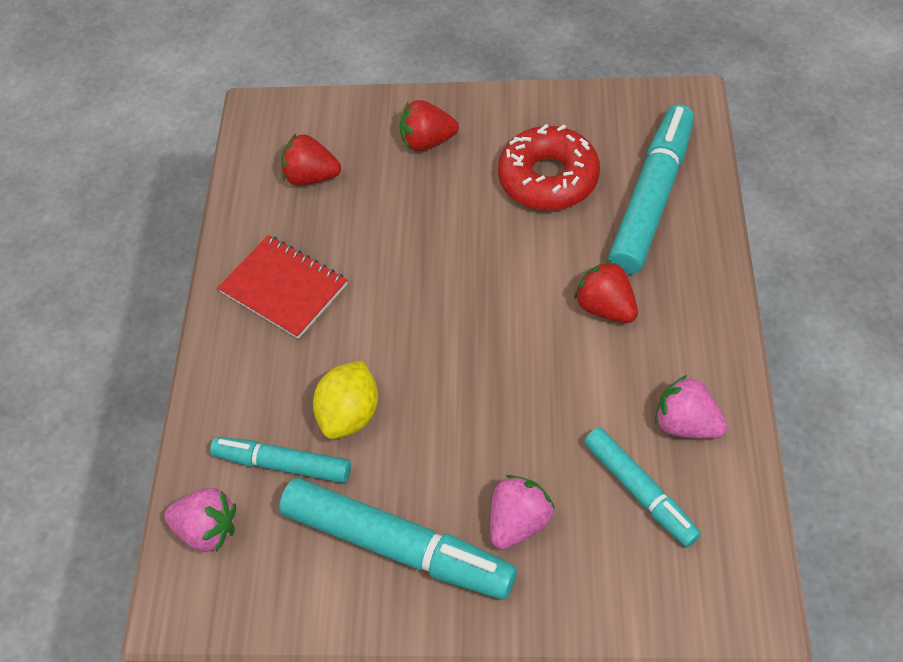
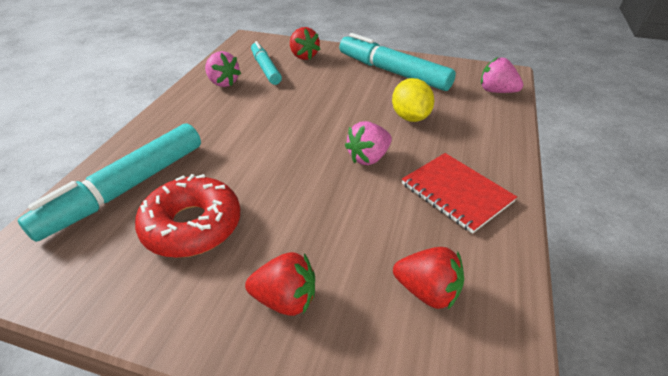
camera: 170 degrees left, 15 degrees down
turquoise marker [210,437,351,483] -> none
yellow lemon [313,361,378,439] -> yellow lemon turned 45 degrees counterclockwise [392,78,434,122]
pink strawberry [490,475,555,550] -> pink strawberry moved to [345,121,392,165]
red strawberry [574,260,638,323] -> red strawberry moved to [290,27,320,60]

